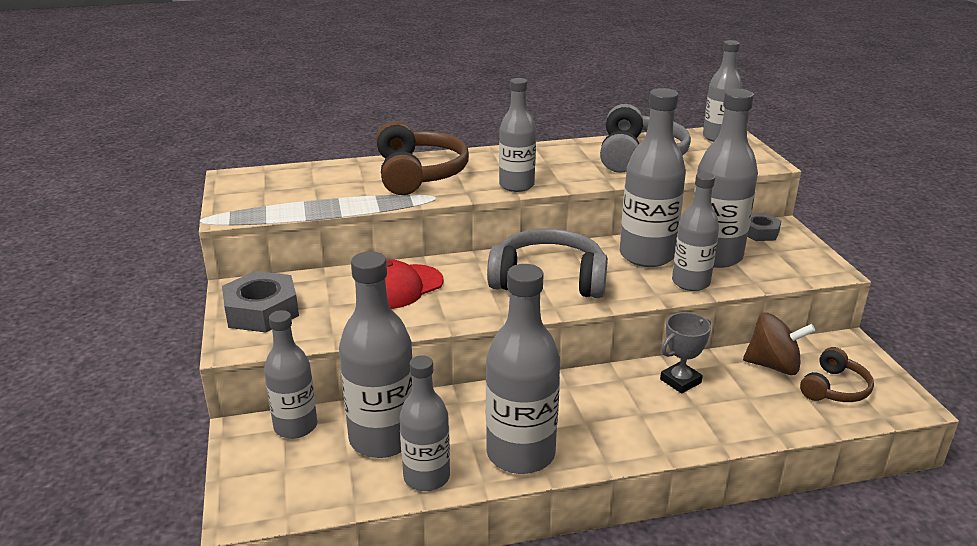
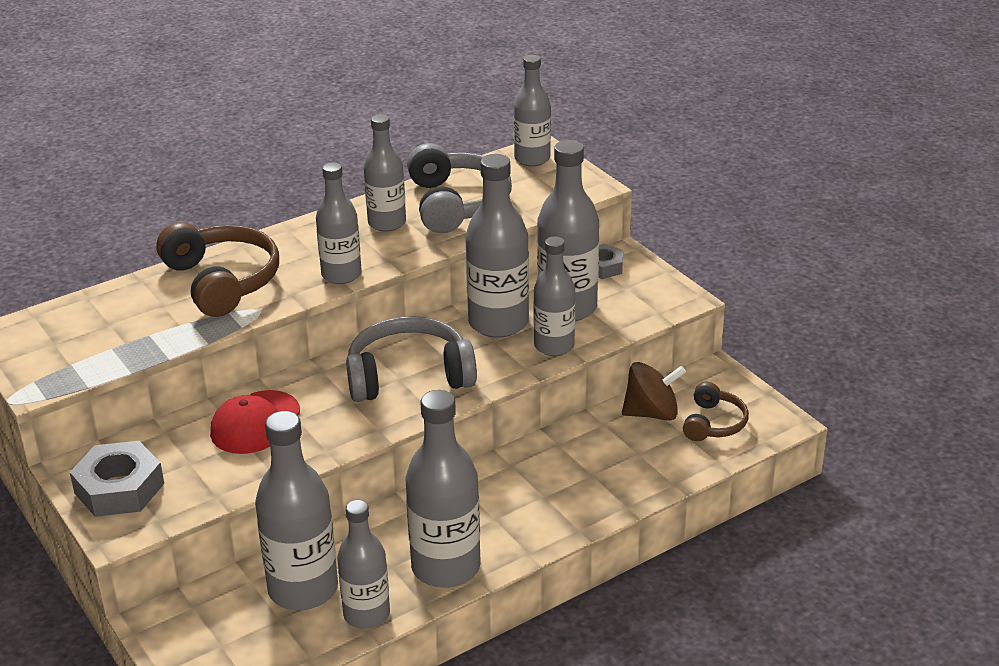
camera: 20 degrees left, 5 degrees up
grey bottle [264,310,317,439] -> grey bottle moved to [364,114,406,231]
grey trophy [660,312,711,394] -> none

